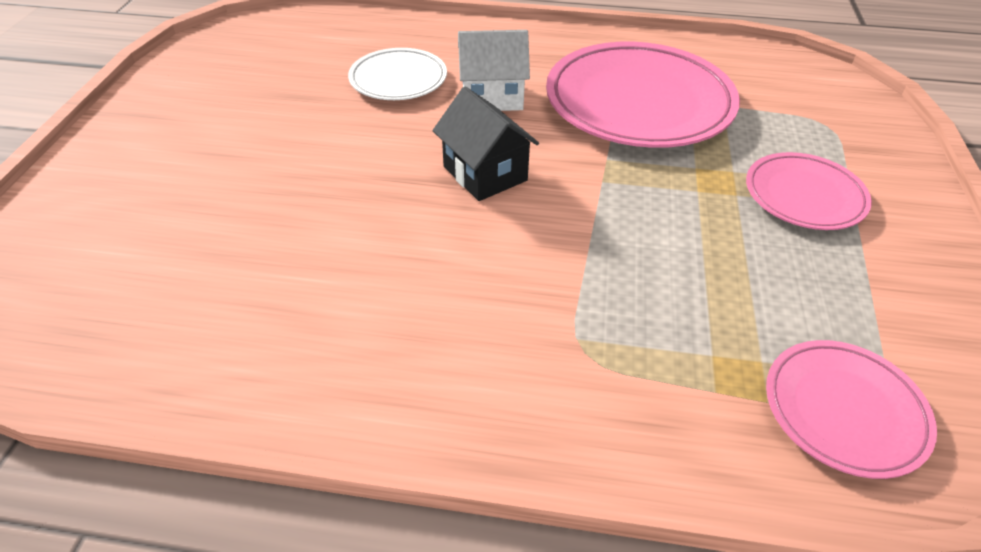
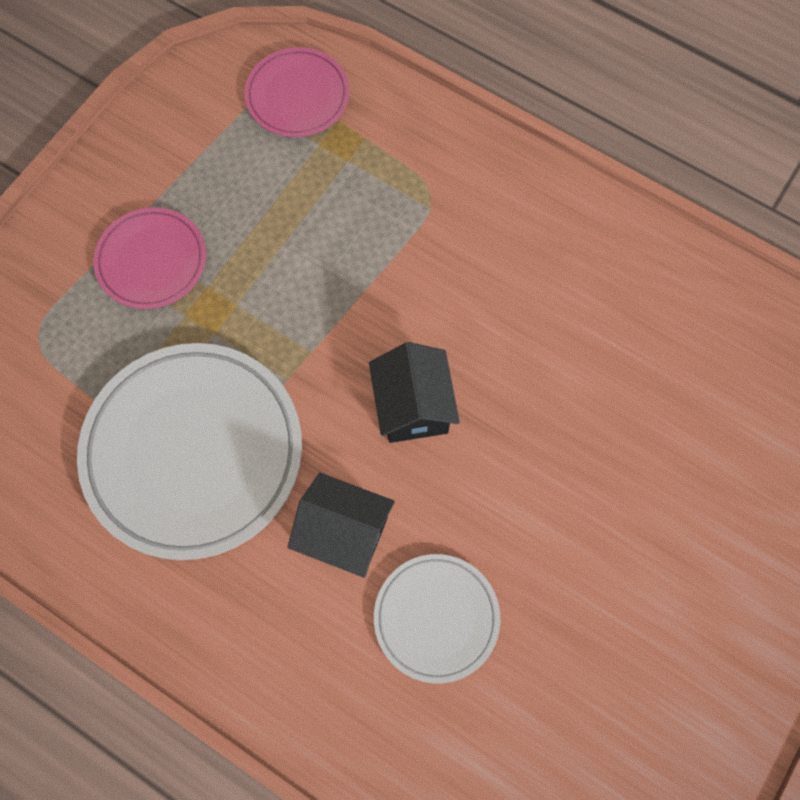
camera: 155 degrees left, 25 degrees up
white house [458,30,530,111] -> black house [288,473,395,578]
pink plate [546,42,740,148] -> white plate [77,343,302,560]

